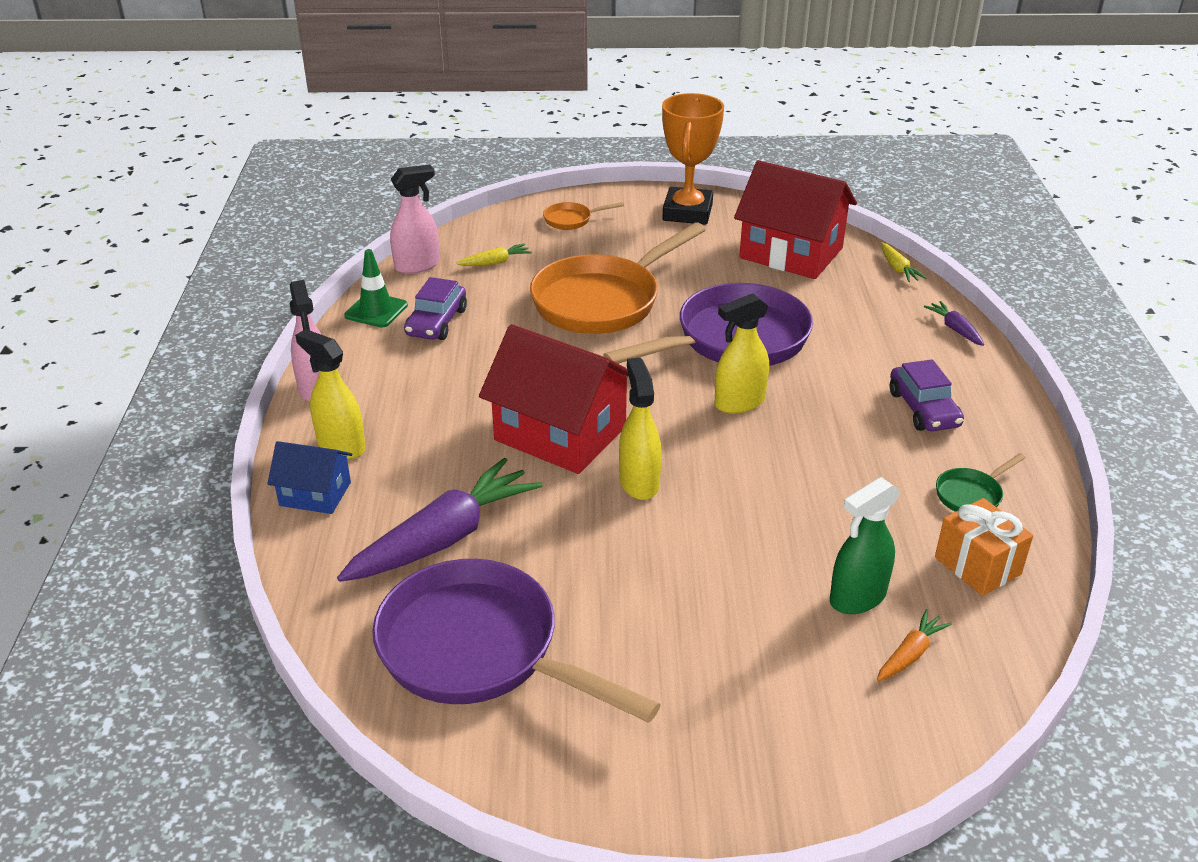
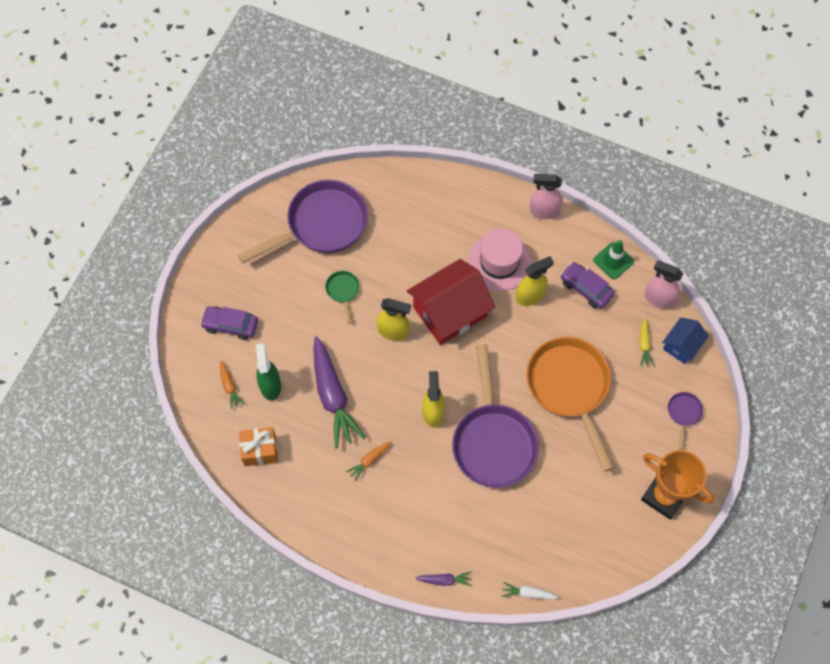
camera: 115 degrees right, 30 degrees up
blue house [267,441,352,514] -> blue house moved to [662,318,709,364]
yellow spray bottle [295,329,366,459] -> yellow spray bottle moved to [516,256,554,306]
purple carrot [337,458,542,582] -> purple carrot moved to [314,336,365,448]
pink spray bottle [390,165,440,274] -> pink spray bottle turned 120 degrees clockwise [644,261,683,309]
orange pan [543,202,624,230] -> purple pan [668,392,703,450]
red house [734,160,857,279] -> none
yellow carrot [881,242,927,282] -> white carrot [502,582,559,600]
purple car [890,359,964,431] -> purple car moved to [200,306,258,340]
green pan [936,453,1025,512] -> green pan moved to [325,271,359,324]
none -> orange carrot [346,441,391,482]
none -> pink hat [468,229,531,291]

